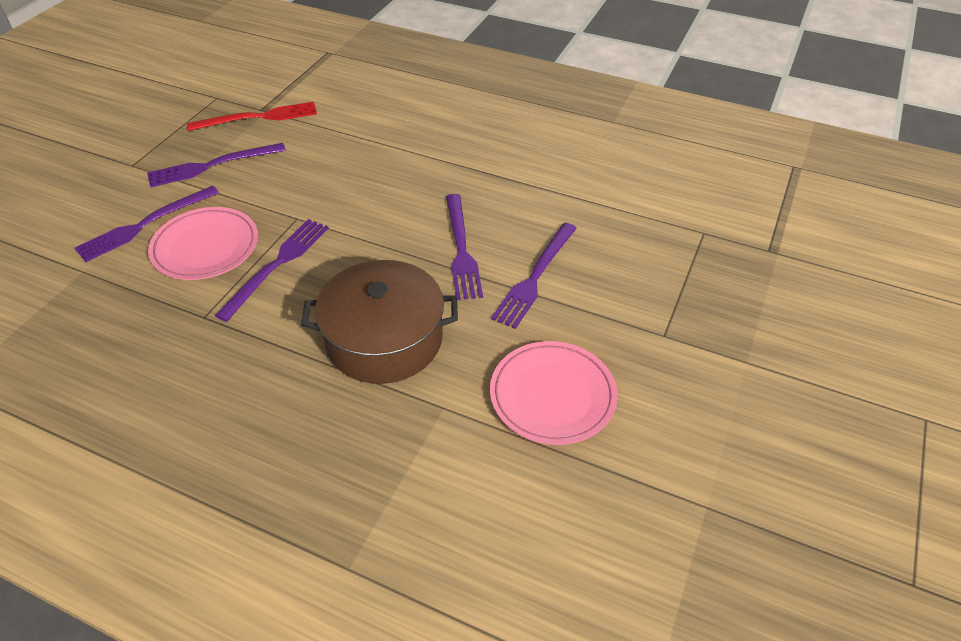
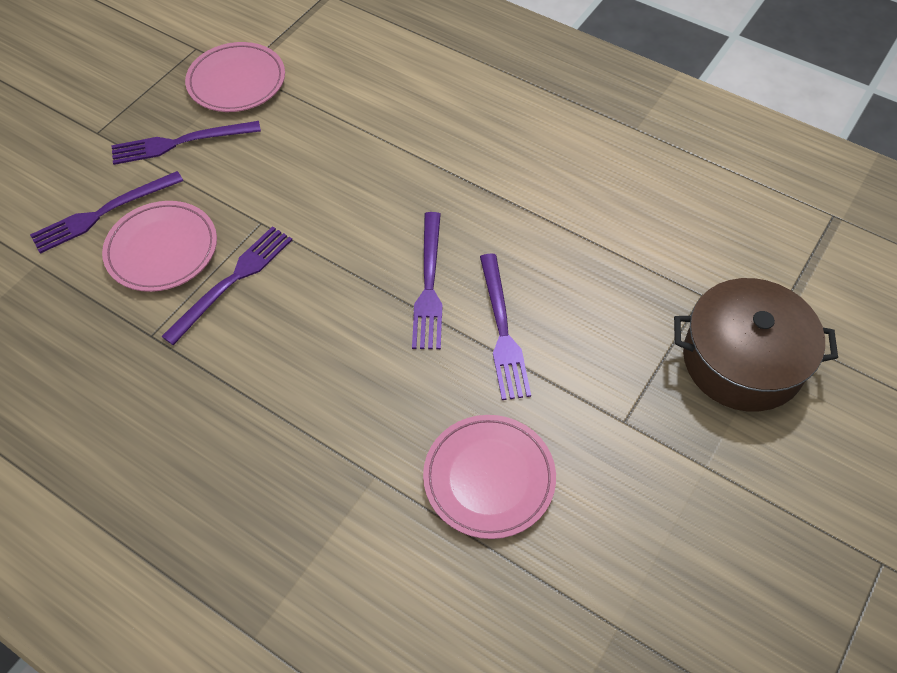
camera: 10 degrees right, 10 degrees up
red fork [187,102,317,131] -> pink plate [185,42,285,112]
brown pot [301,260,458,384] -> brown pot moved to [674,278,838,412]
purple fork [491,223,577,329] -> purple fork turned 45 degrees counterclockwise [480,254,531,400]

